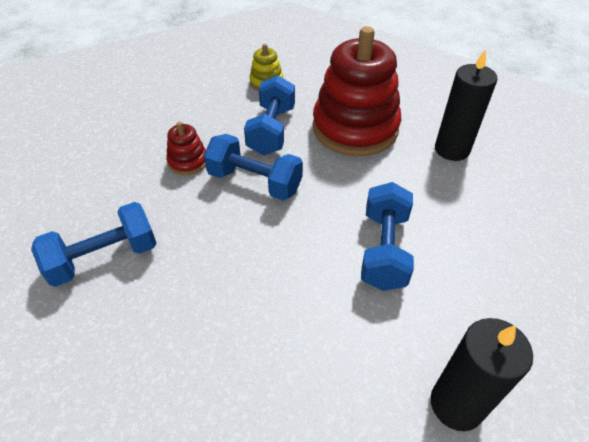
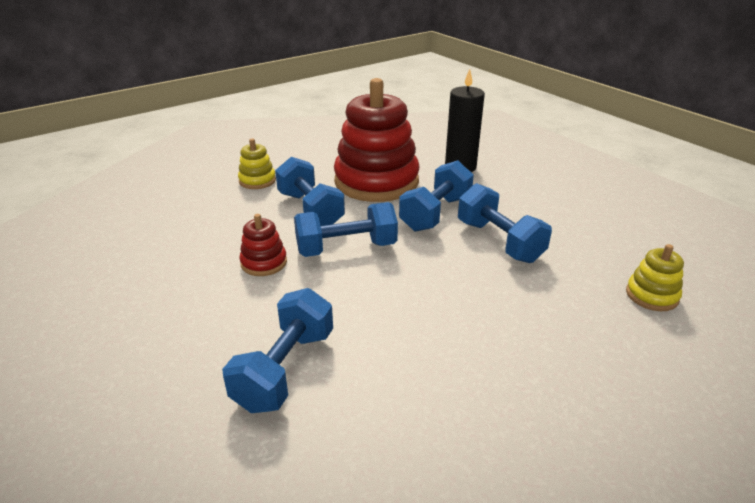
camera: 40 degrees left, 15 degrees down
black candle [430,318,533,431] -> yellow stacking toy [626,244,684,311]
none -> blue dumbbell [399,160,474,232]

